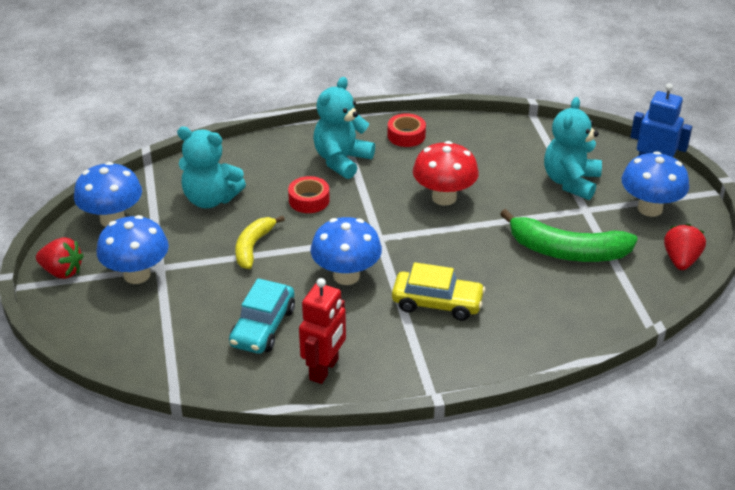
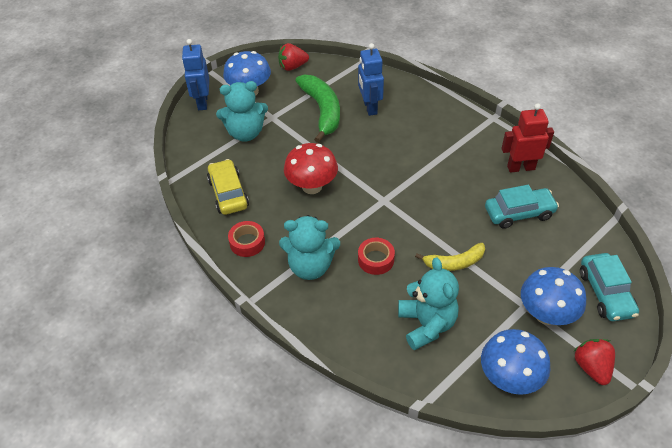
camera: 120 degrees left, 10 degrees up
blue mushroom [311,217,382,285] -> none
yellow car [392,262,485,321] -> yellow car moved to [207,159,249,215]
none -> blue robot [358,43,384,116]
none -> turquoise car [580,253,639,321]

